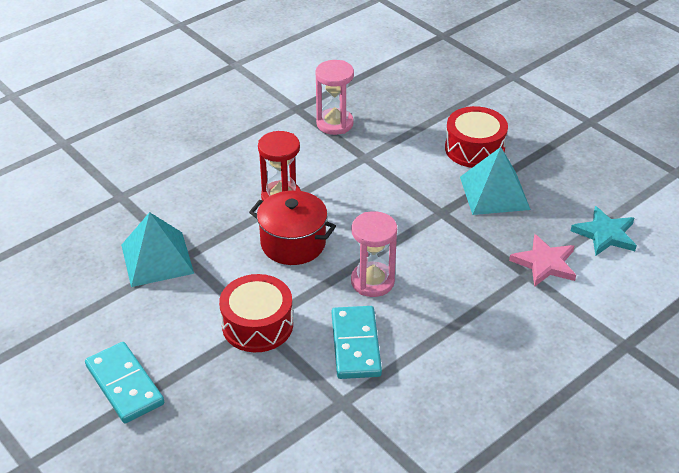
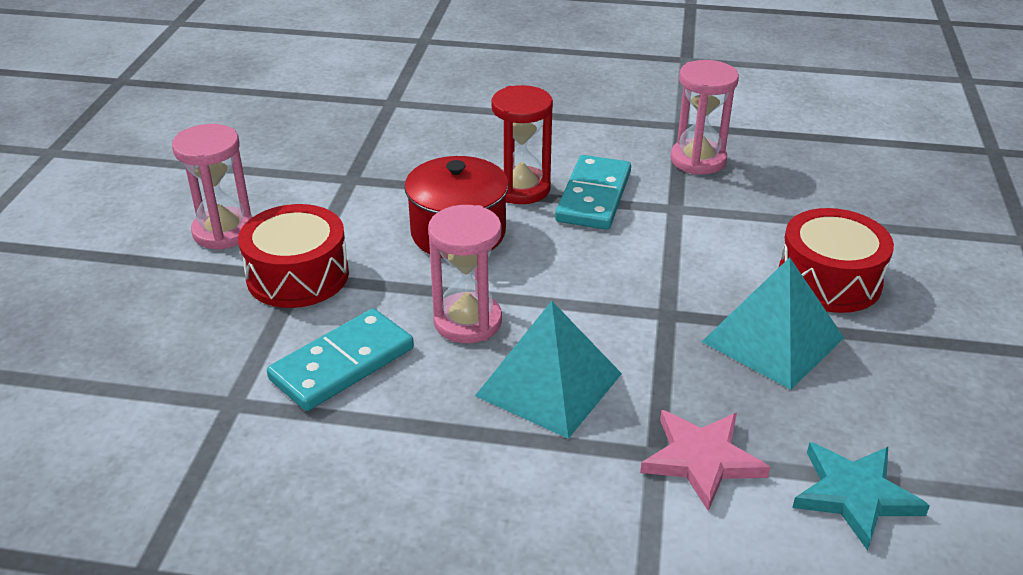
camera: 50 degrees right, 5 degrees down
turquoise domino [85,342,164,423] -> turquoise domino moved to [555,155,631,229]
turquoise pyramid [121,212,194,287] -> turquoise pyramid moved to [475,301,622,439]
none -> pink hourglass [172,124,252,250]

